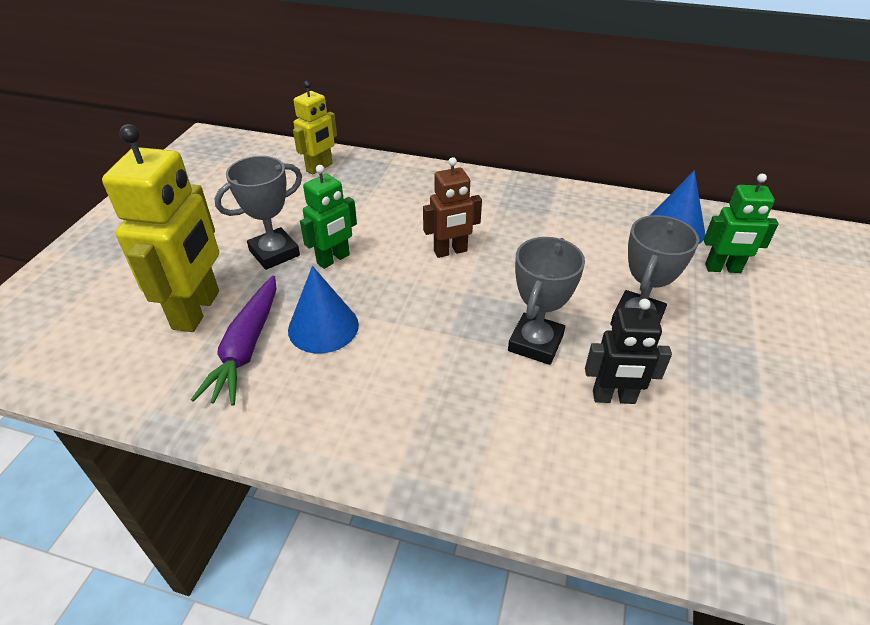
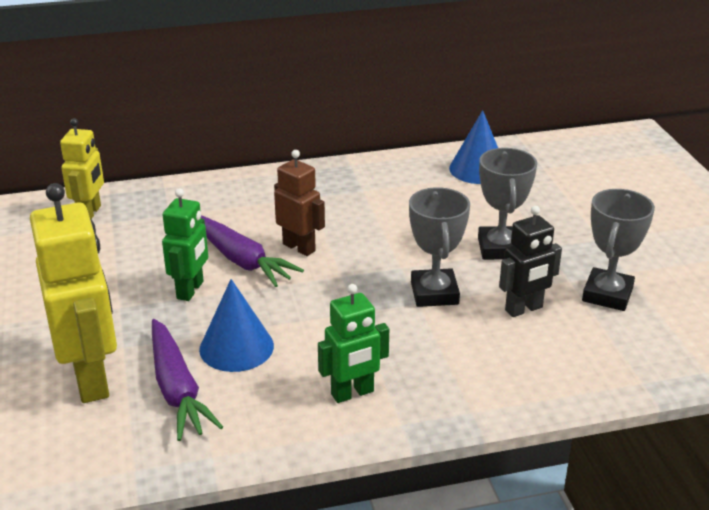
camera: 30 degrees left, 10 degrees down
grey trophy [214,156,302,270] -> grey trophy moved to [582,189,655,311]
brown robot [423,157,482,258] -> brown robot turned 90 degrees counterclockwise [274,150,325,256]
green robot [704,174,779,273] -> green robot moved to [318,284,389,403]
none -> purple carrot [201,216,304,287]

